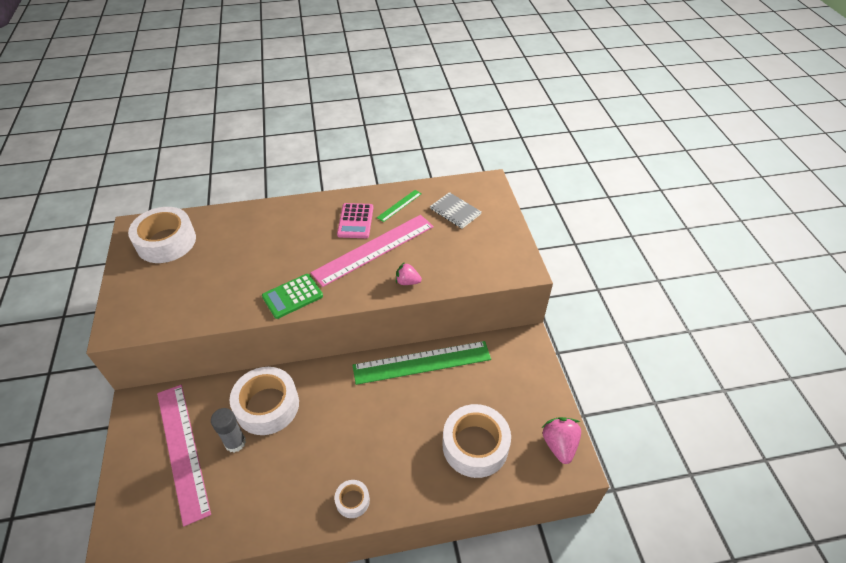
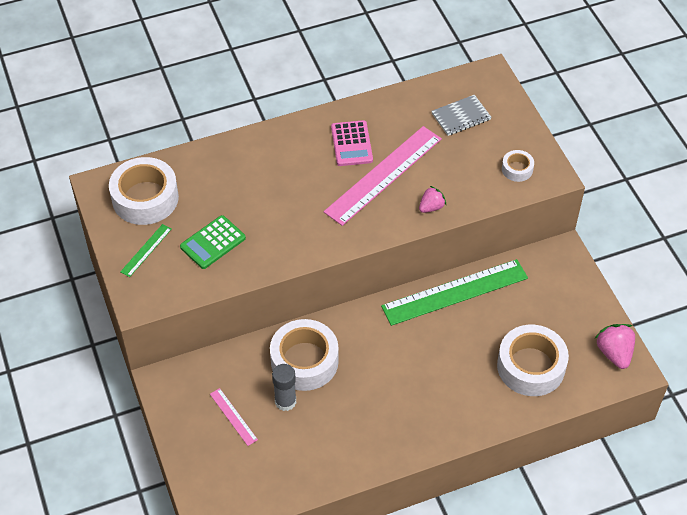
camera: 10 degrees left, 5 degrees up
pink ruler [157,385,211,527] -> pink ruler [210,388,258,446], size x0.45
green calculator [262,274,323,319] -> green calculator moved to [180,215,246,269]
white tape [335,480,370,518] -> white tape moved to [502,150,534,182]
green ruler [377,190,422,222] -> green ruler moved to [120,224,172,277]
pink strawberry [396,262,422,285] -> pink strawberry turned 135 degrees clockwise [419,186,446,213]
grey notebook [430,192,481,229] -> grey notebook turned 60 degrees counterclockwise [431,95,491,136]

